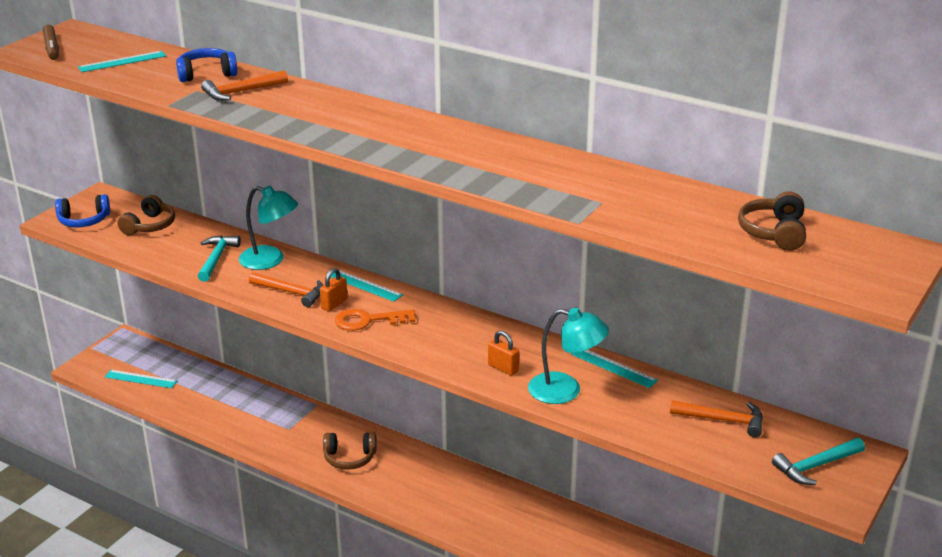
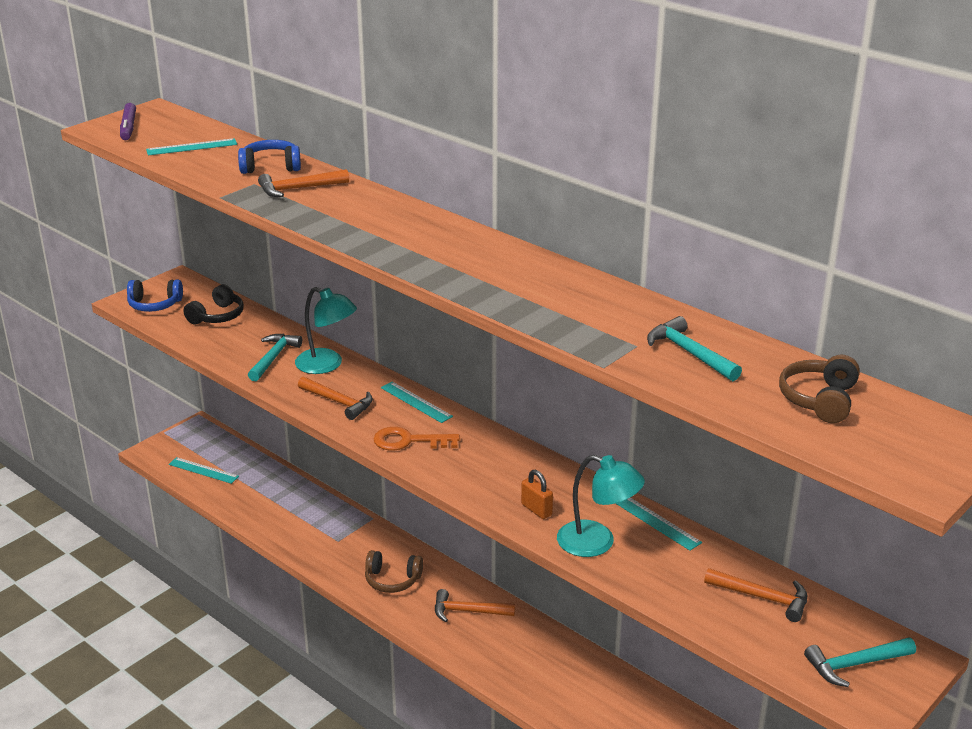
camera: 10 degrees right, 0 degrees up
brown marker [43,24,59,60] -> purple marker [120,103,136,140]
brown headphones [117,195,175,235] -> black headphones [183,284,244,325]
orange padlock [320,268,348,311] -> none
none -> orange hammer [435,589,515,622]
none -> turquoise hammer [647,316,742,381]

